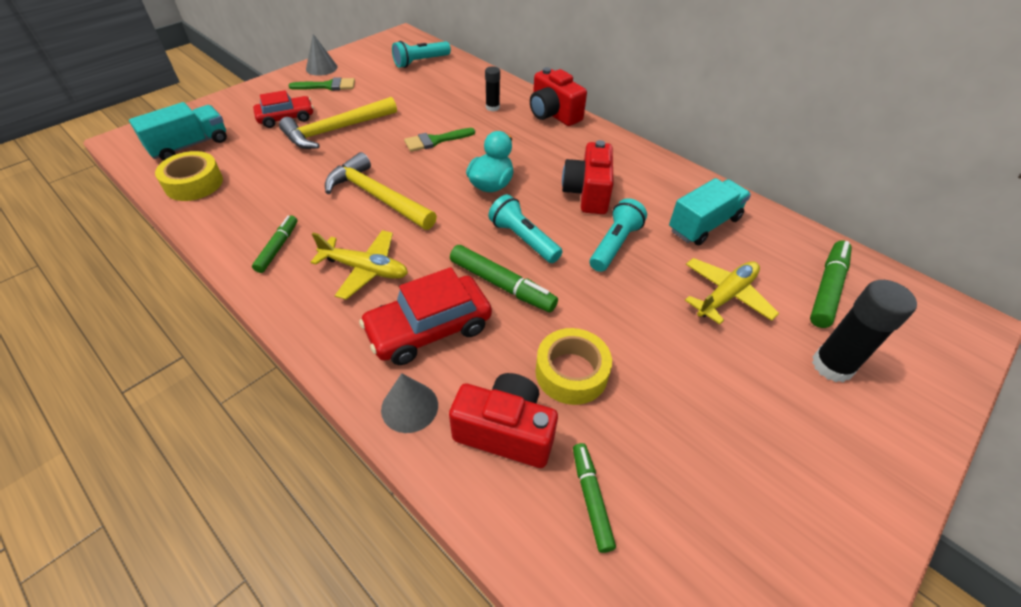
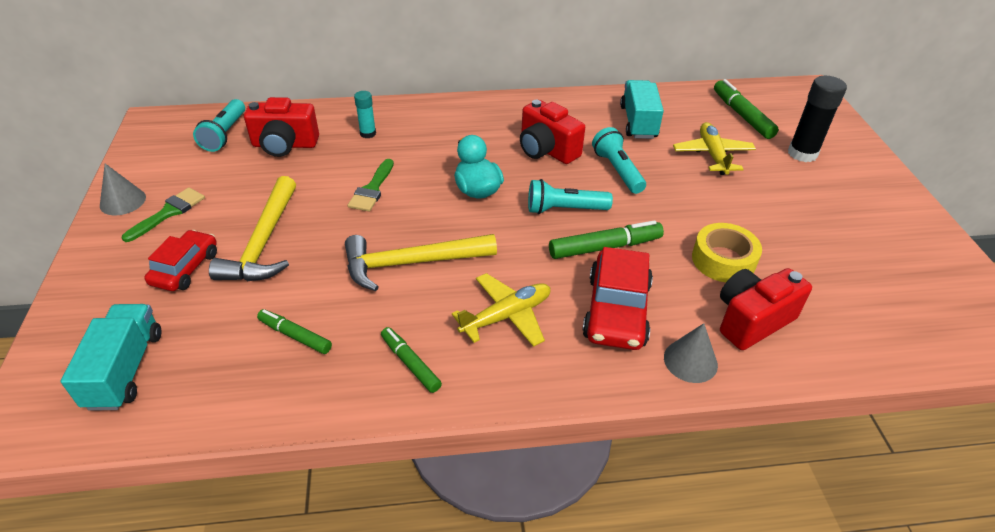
camera: 50 degrees left, 5 degrees down
yellow tape [155,151,223,201] -> none
black glue stick [485,66,500,111] -> turquoise glue stick [354,91,376,138]
red camera [530,67,587,126] -> red camera moved to [244,97,319,157]
green marker [573,443,616,553] -> green marker moved to [257,309,332,354]

